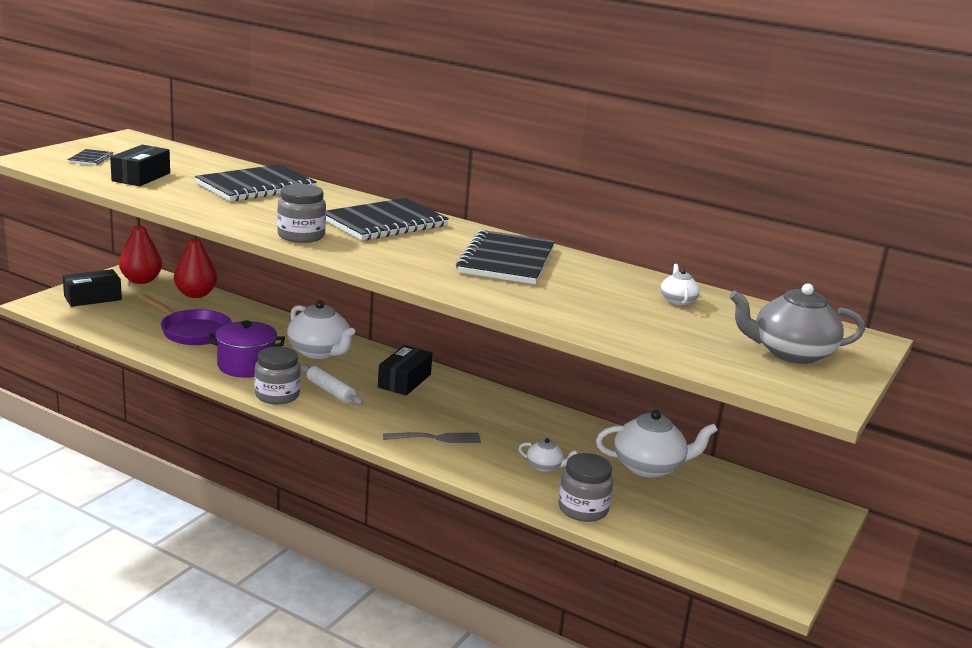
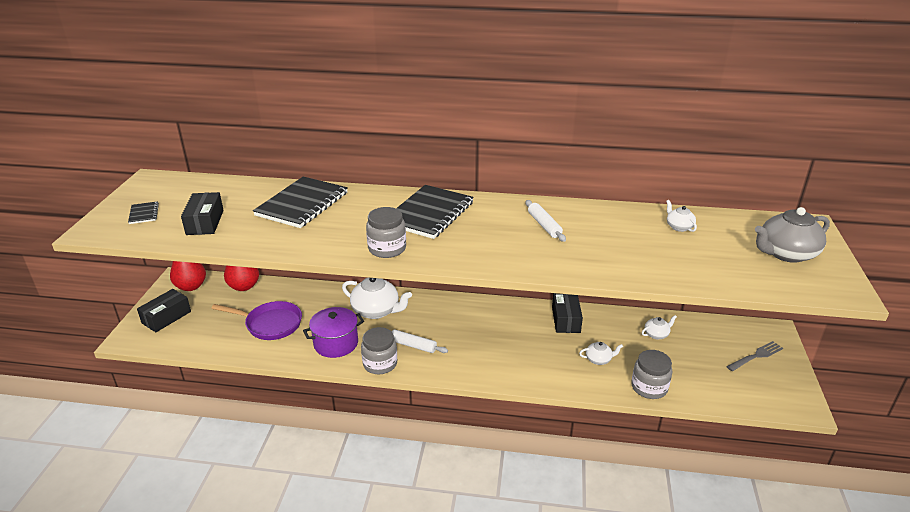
camera: 20 degrees left, 10 degrees up
black box [378,345,432,396] -> black box moved to [552,293,583,333]
grey fork [383,432,481,443] -> grey fork moved to [726,341,783,371]
black notebook [456,230,555,284] -> white rolling pin [525,200,566,242]
white teapot [596,410,718,478] -> white teapot [642,315,677,340], size x0.50

